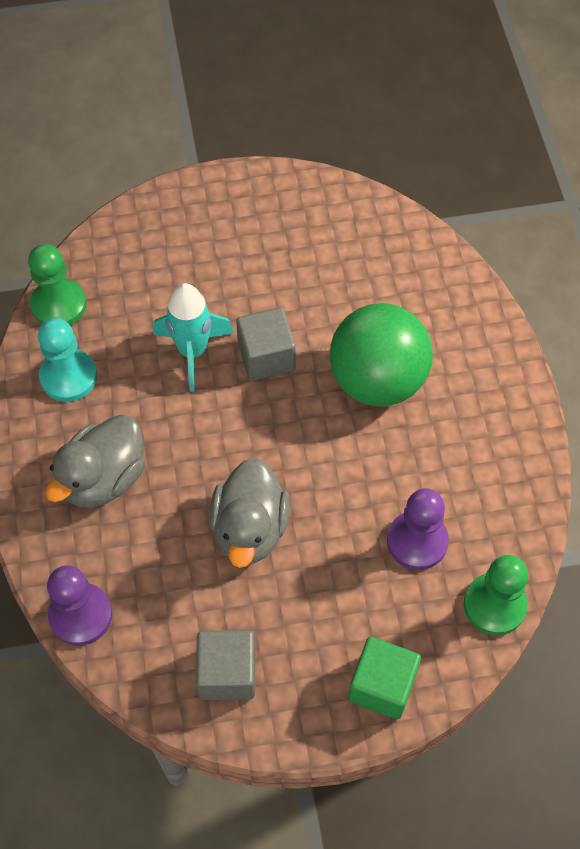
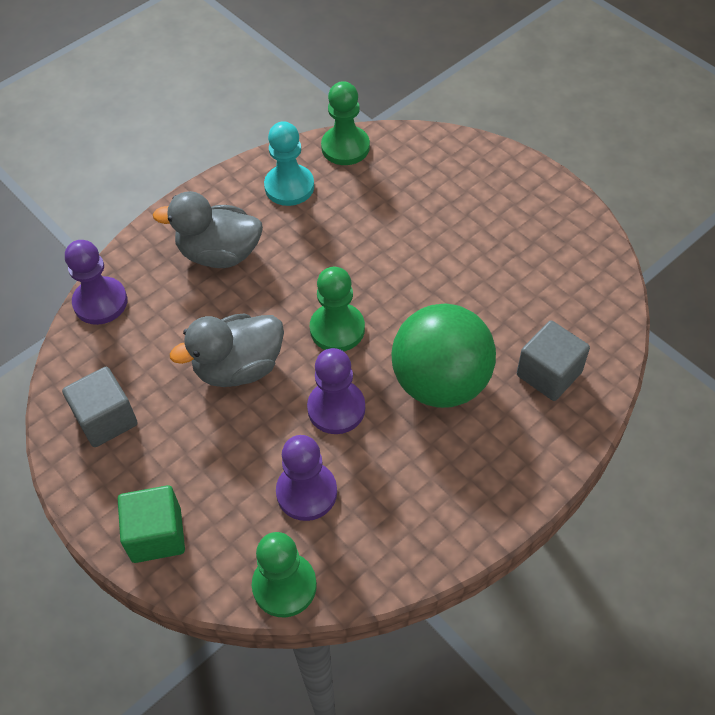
camera: 60 degrees right, 5 degrees down
turquoise rocket [153,283,234,392] -> none
grey cube [236,308,296,380] -> grey cube moved to [517,320,590,401]
none -> purple pawn [307,348,365,434]
none -> green pawn [310,267,365,351]

